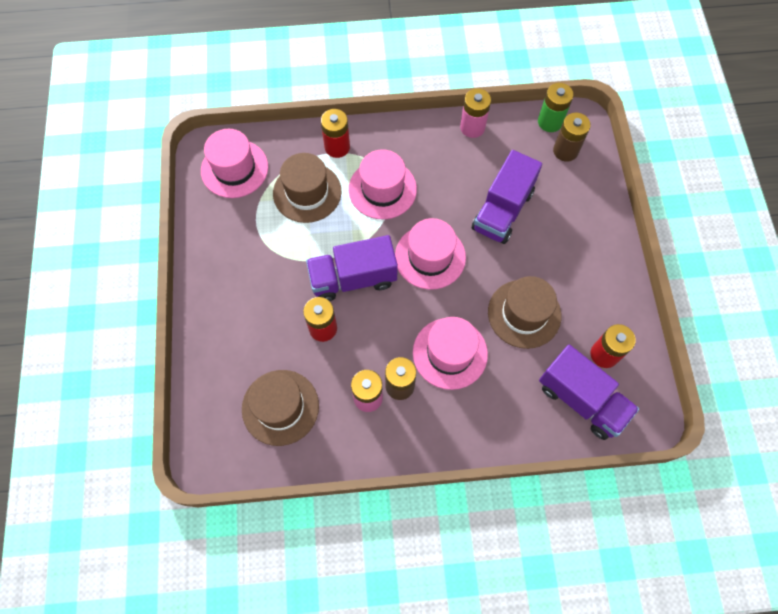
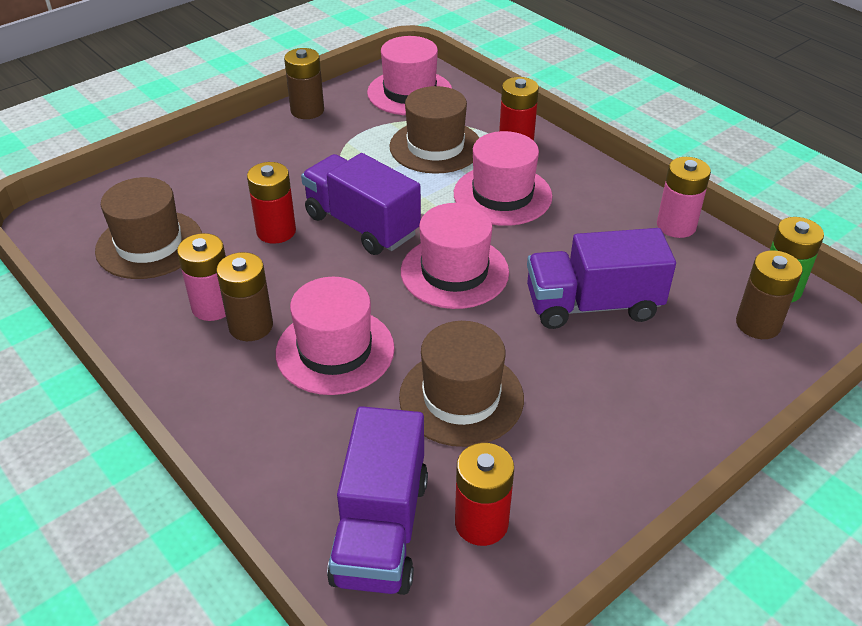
camera: 55 degrees right, 25 degrees down
none -> brown battery [284,48,324,119]

